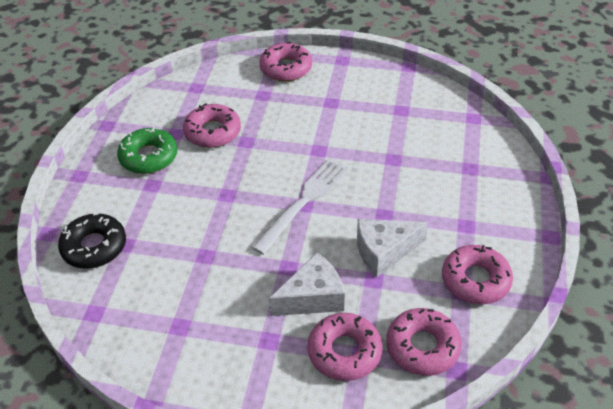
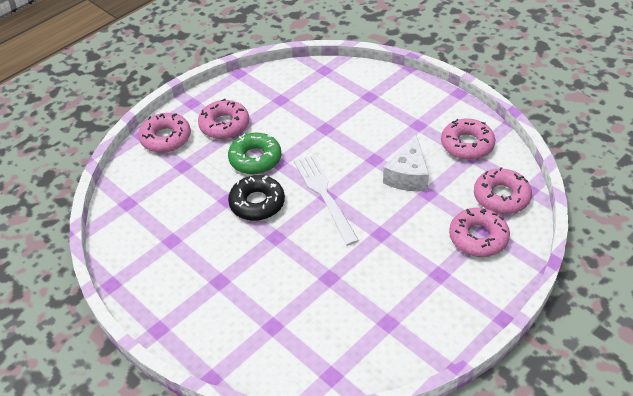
camera: 55 degrees left, 0 degrees up
black donut [58,212,126,269] -> black donut moved to [228,175,285,221]
green donut [117,127,178,174] -> green donut moved to [228,133,282,174]
pink donut [183,103,241,148] -> pink donut moved to [198,99,249,139]
white cheese [269,252,345,316] -> none

